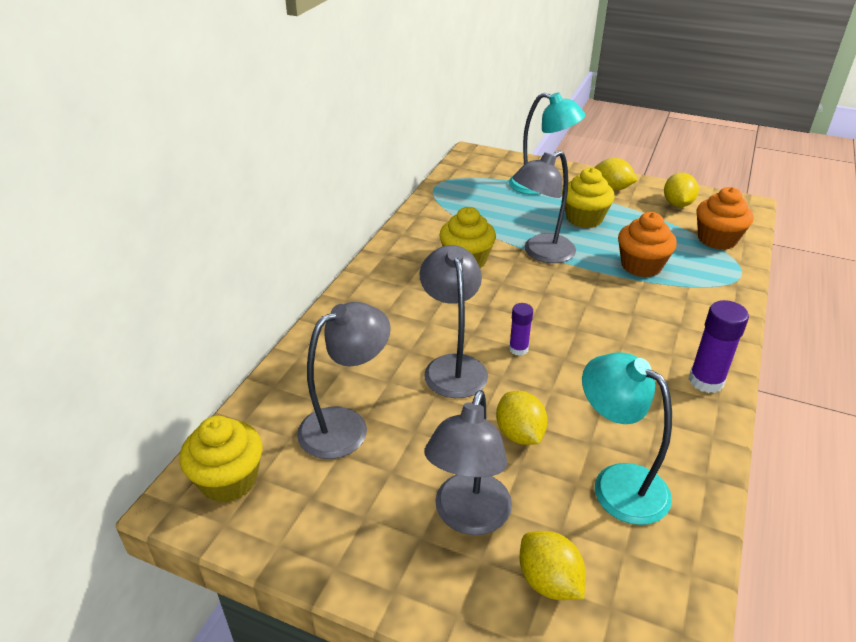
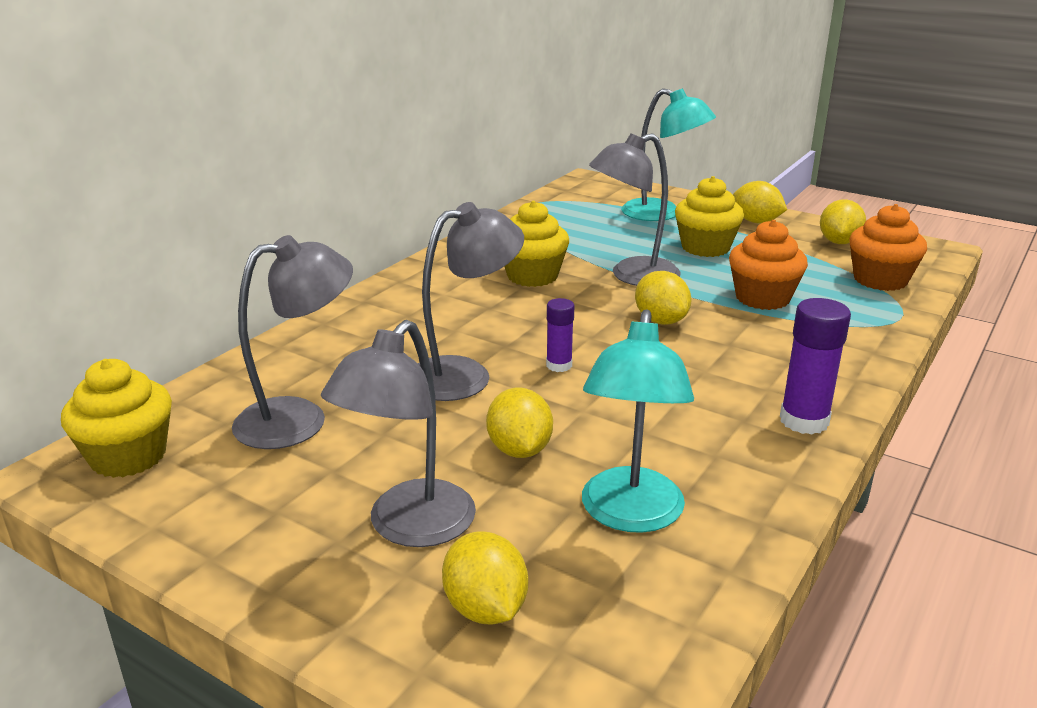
camera: 10 degrees right, 10 degrees down
grey lamp [419,245,488,398] -> grey lamp turned 60 degrees clockwise [418,202,524,401]
turquoise lamp [582,352,672,525] -> turquoise lamp turned 135 degrees counterclockwise [582,309,694,533]
none -> yellow lemon [635,271,691,325]

